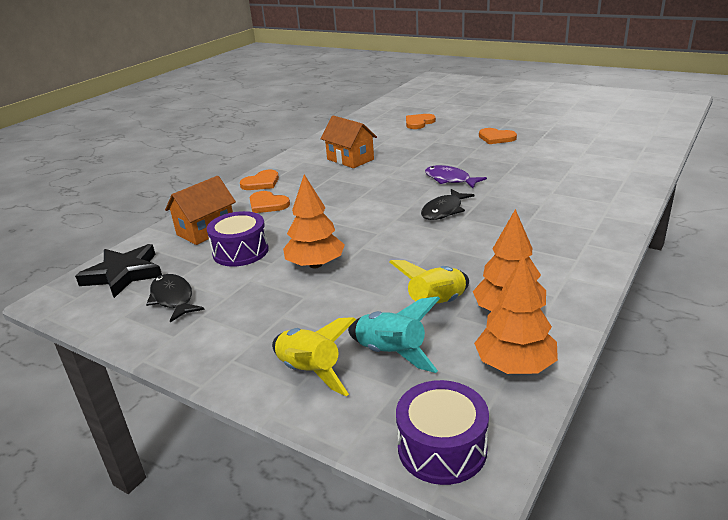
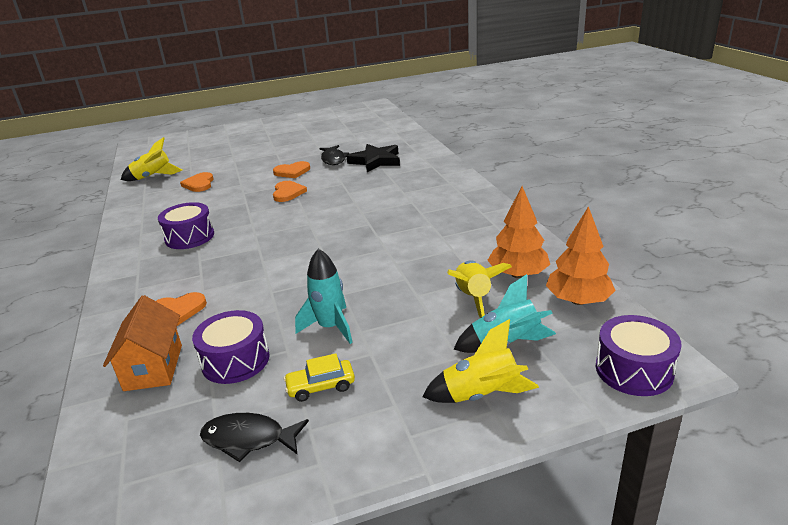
camera: 50 degrees left, 0 degrees up
black star [75,244,162,298] -> black star moved to [346,144,400,172]
orange heart [240,170,279,190] -> orange heart moved to [273,181,307,202]
orange tree [283,174,345,268] -> turquoise rocket [295,248,353,344]
orange house [320,116,377,168] -> purple drum [158,202,214,249]
black fish [421,189,474,220] -> black fish moved to [319,145,349,165]
purple fish [425,165,487,188] -> none
none -> yellow rocket [121,137,182,181]
none -> yellow car [284,353,355,402]

